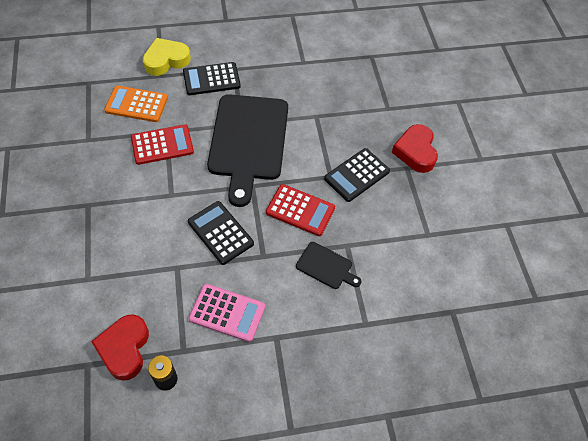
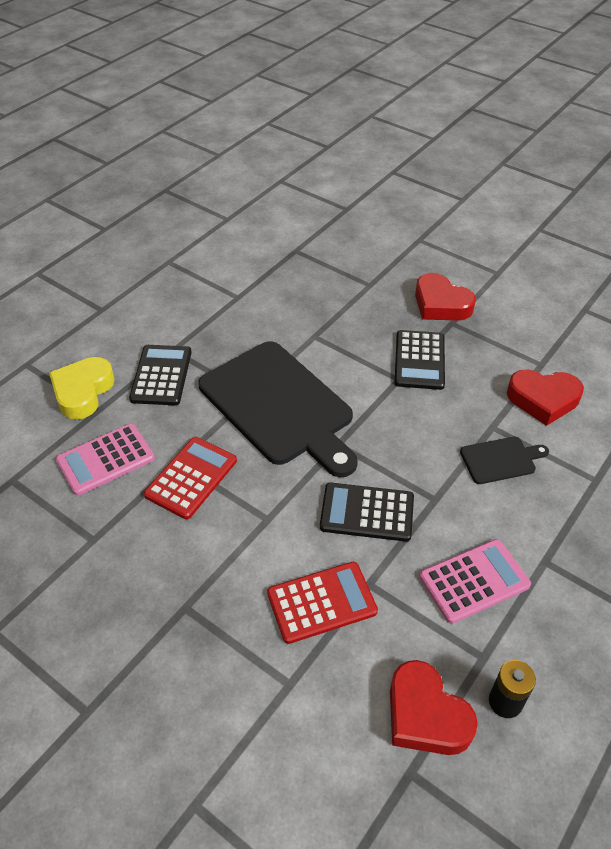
camera: 40 degrees left, 10 degrees down
orange calculator [104,85,168,122] -> pink calculator [56,423,155,496]
black calculator [183,62,241,95] -> black calculator turned 150 degrees clockwise [129,345,192,405]
red calculator [266,184,335,236] -> red calculator moved to [267,562,378,644]
none -> red heart [507,369,584,426]

